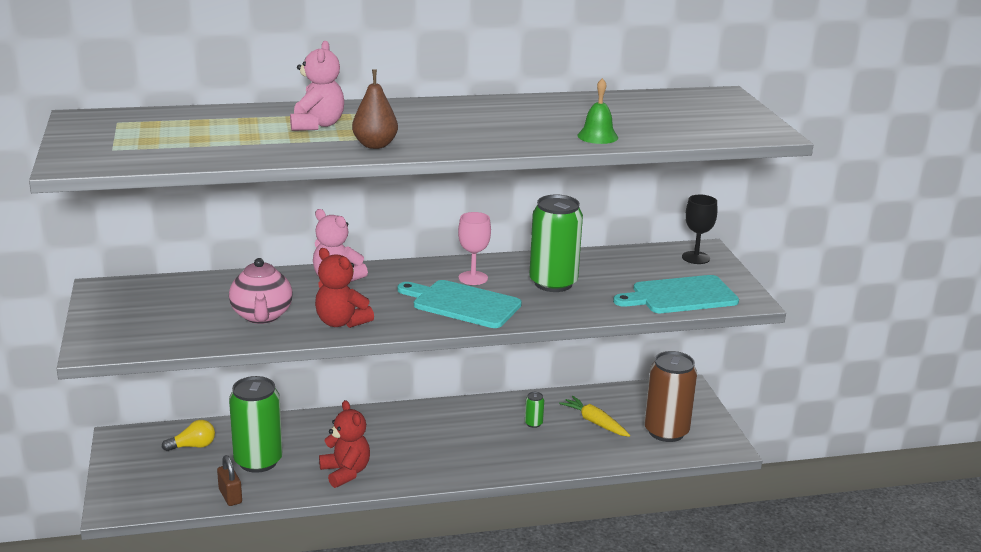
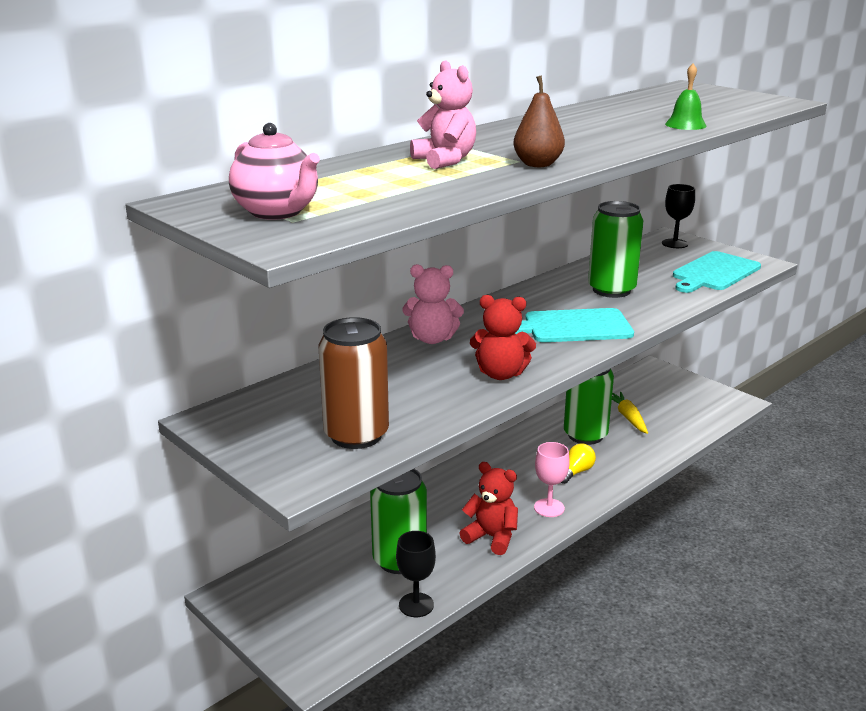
camera: 30 degrees left, 0 degrees up
yellow light bulb [162,420,215,451] -> yellow light bulb moved to [561,444,596,484]
brown padlock [217,455,242,506] -> black goblet [396,531,436,617]
pink teapot [229,258,293,324] -> pink teapot moved to [229,123,320,220]
pink goblet [458,212,491,285] -> pink goblet moved to [534,442,570,517]
green can [525,392,544,428] -> green can [564,369,614,445], size x2.48
yellow carrot [559,396,630,437] -> yellow carrot turned 60 degrees clockwise [612,392,648,434]
brown can [644,351,697,442] -> brown can moved to [318,317,389,449]

